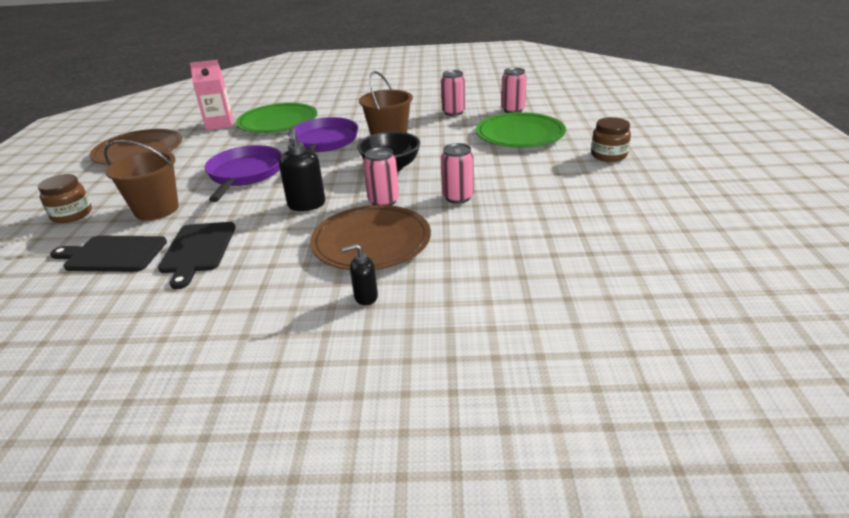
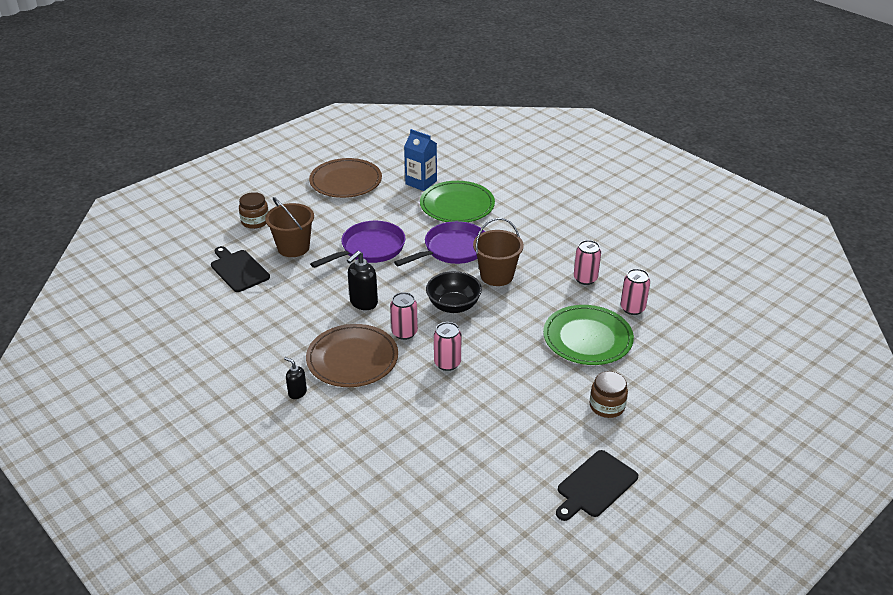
camera: 45 degrees right, 5 degrees up
black cutting board [158,222,236,289] -> black cutting board moved to [556,450,638,521]
pink carton [190,60,233,130] -> blue carton [404,129,437,191]

